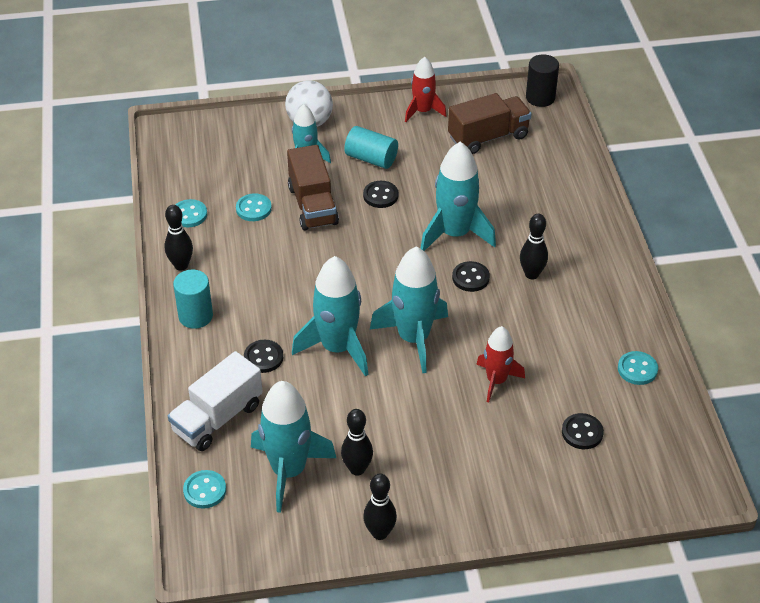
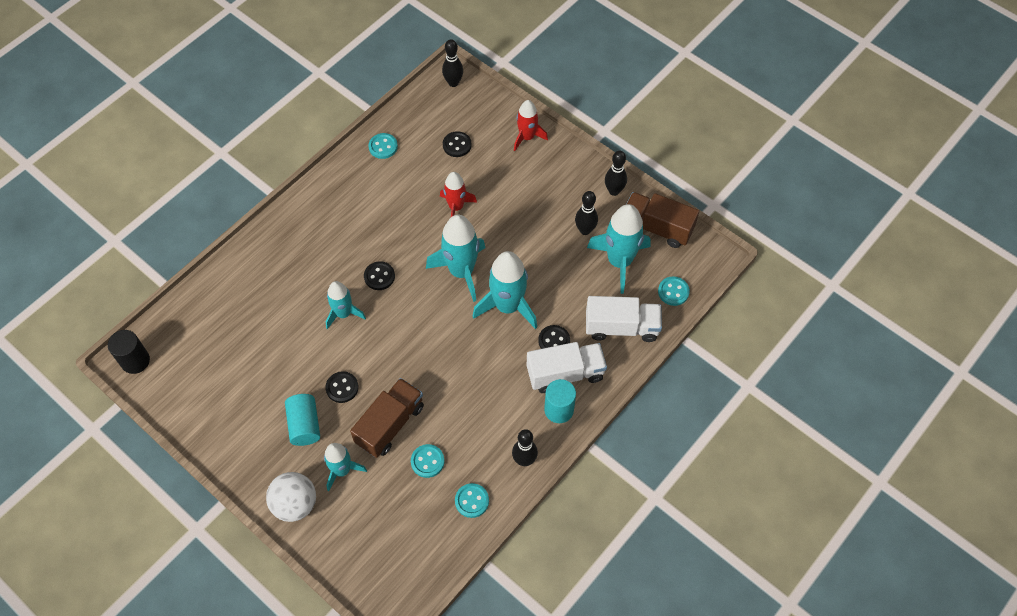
camera: 130 degrees left, 15 degrees up
red rocket [405,57,446,122] -> red rocket moved to [514,100,548,151]
turquoise rocket [420,142,496,251] -> turquoise rocket [326,281,366,329], size x0.61
brown truck [448,93,532,154] -> brown truck moved to [626,192,699,248]
black bowling pin [520,214,548,279] -> black bowling pin moved to [442,39,463,87]
none -> white truck [527,342,607,393]

